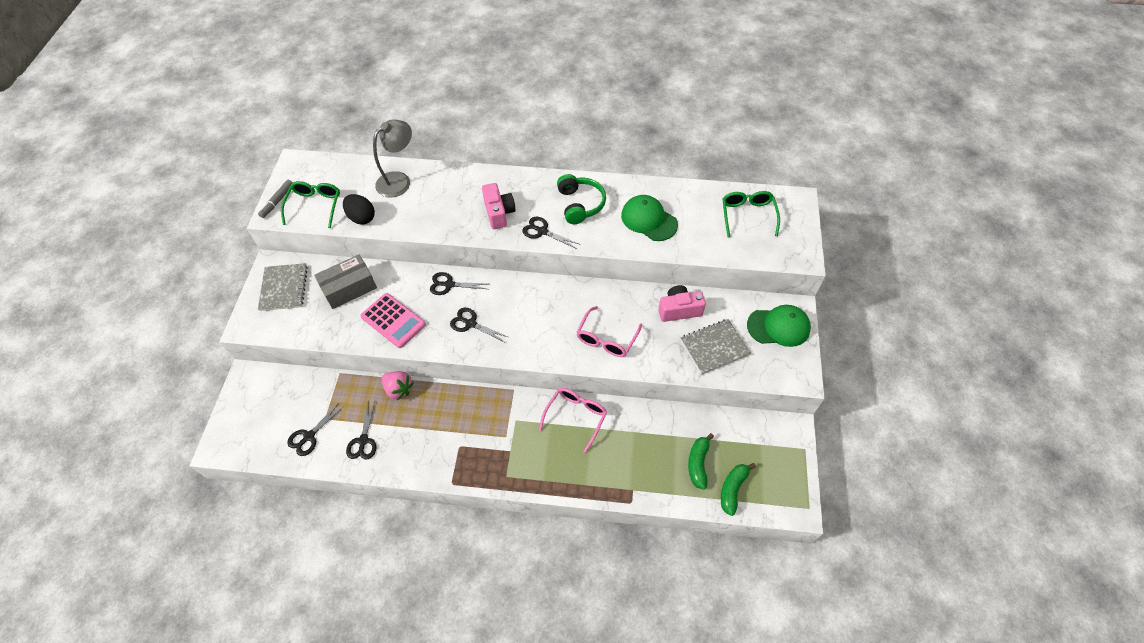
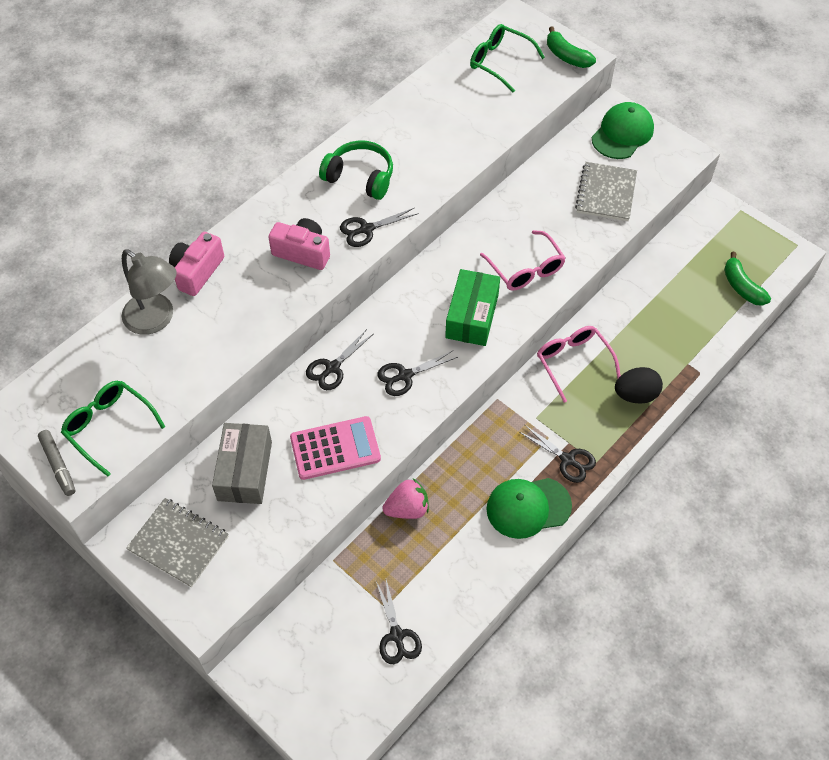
camera: 55 degrees left, 0 degrees up
black egg [343,194,375,225] -> black egg moved to [615,367,663,404]
black scissors [346,402,376,459] -> black scissors moved to [519,425,596,483]
grey lamp [373,120,412,198] -> grey lamp turned 135 degrees clockwise [122,250,177,335]
green cap [621,195,678,241] -> green cap moved to [486,478,572,539]
pink camera [658,285,706,322] -> pink camera moved to [169,232,224,296]
green banana [688,433,714,490] -> green banana moved to [547,26,596,68]
none -> green box [445,269,500,346]

